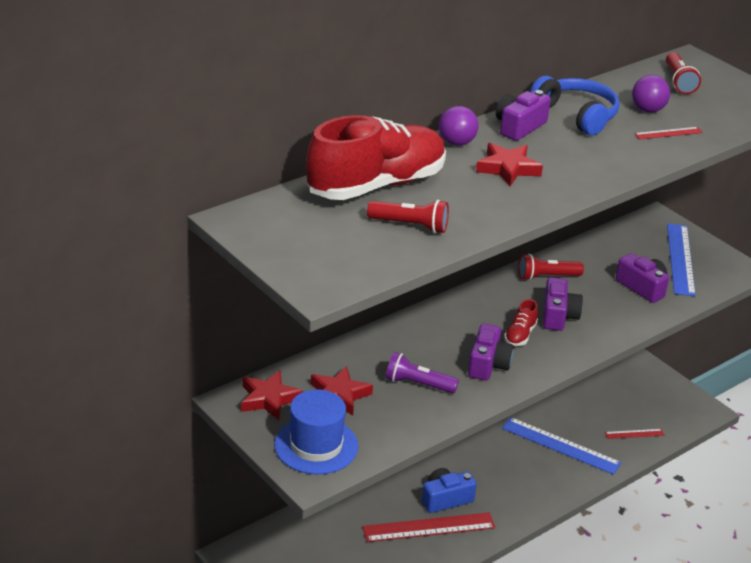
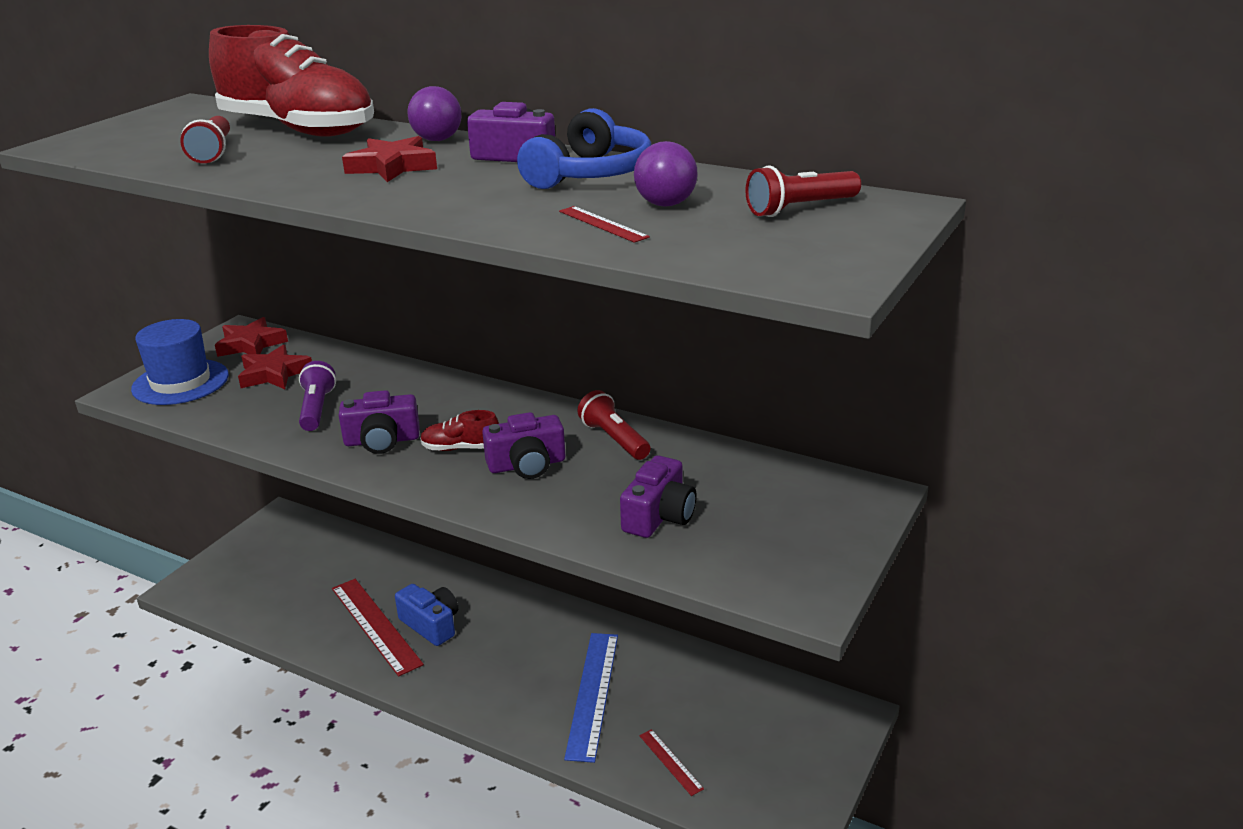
camera: 70 degrees right, 5 degrees down
blue ruler [667,224,696,296] -> none

